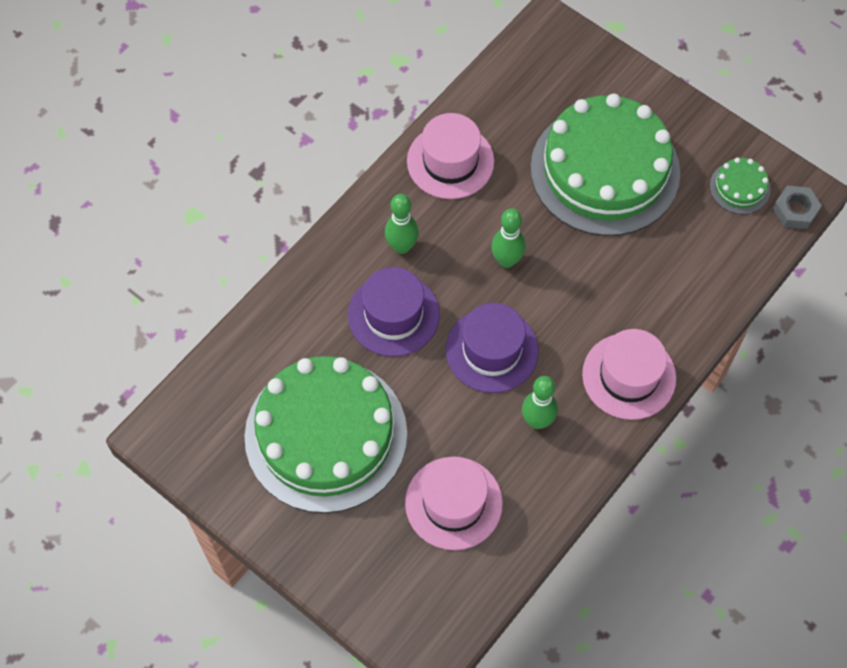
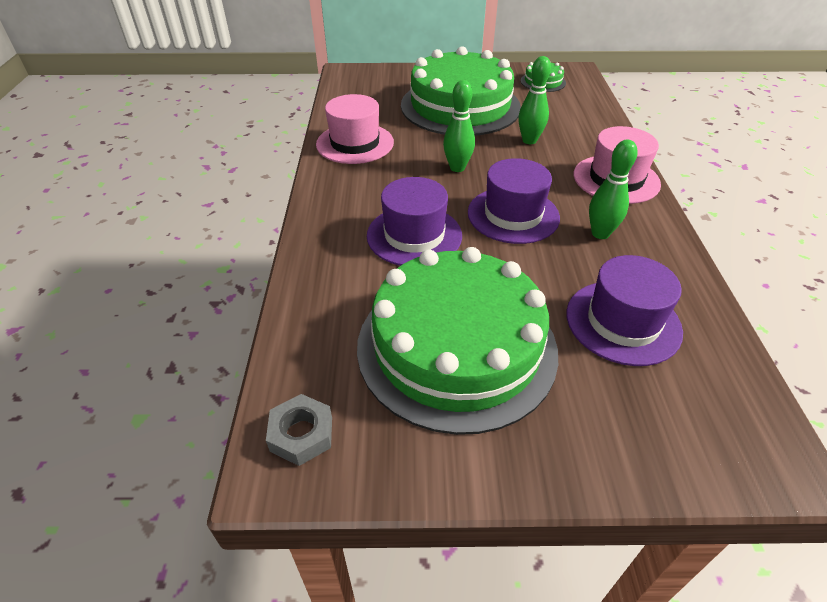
camera: 40 degrees left, 20 degrees down
green bowling pin [385,194,419,254] -> green bowling pin moved to [518,56,551,144]
pink hat [405,456,503,550] -> purple hat [566,255,683,366]
grey nut [773,186,822,229] -> grey nut moved to [266,394,332,466]

